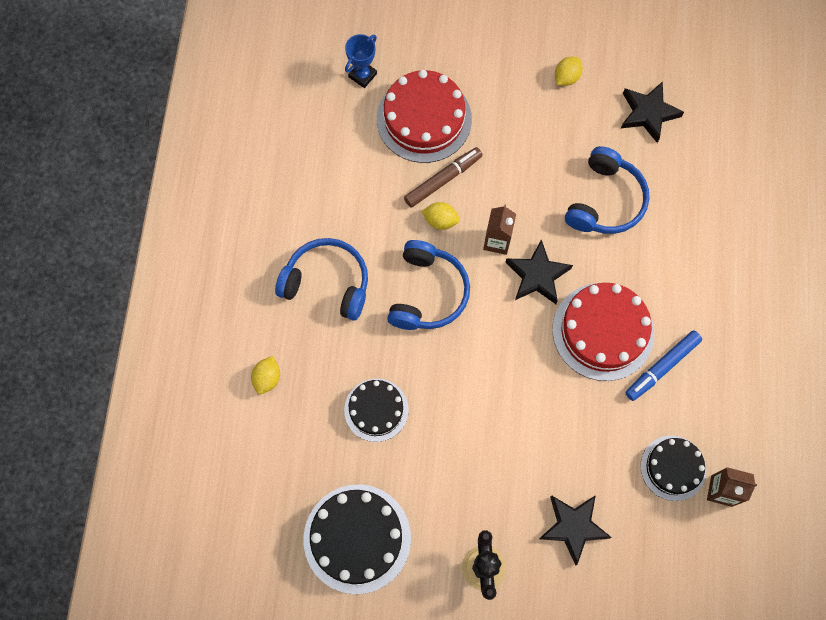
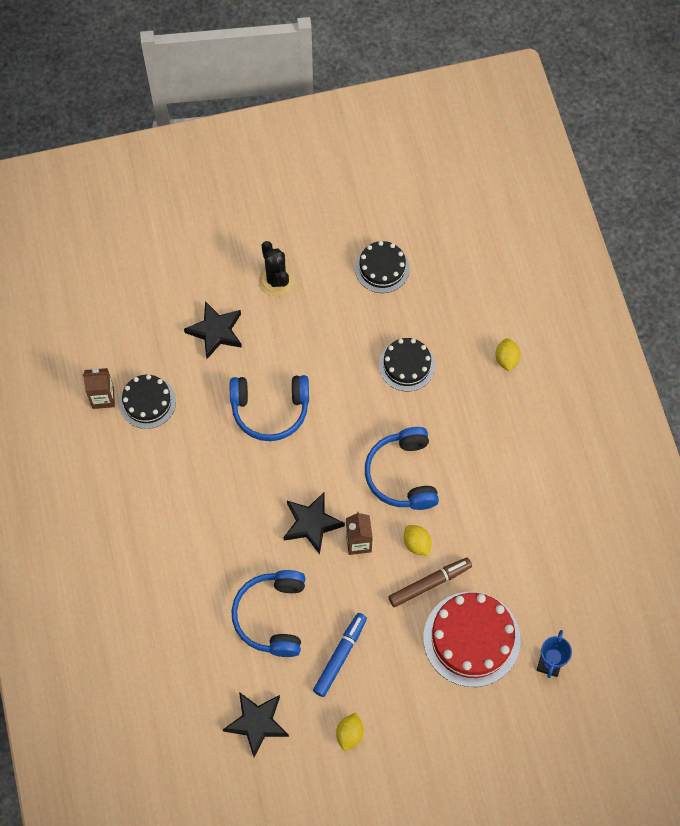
camera: 160 degrees right, 5 degrees down
blue headphones [275,238,368,321] -> blue headphones moved to [230,375,309,441]
black cake [304,484,411,594] -> black cake [355,241,410,293], size x0.62
brown marker [404,147,483,208] -> brown marker turned 150 degrees counterclockwise [388,557,472,607]
yellow lemon [422,202,460,230] -> yellow lemon turned 60 degrees clockwise [404,525,432,556]
red cake [553,283,654,381] -> none
blue marker [625,330,702,401] -> blue marker moved to [313,613,367,697]

